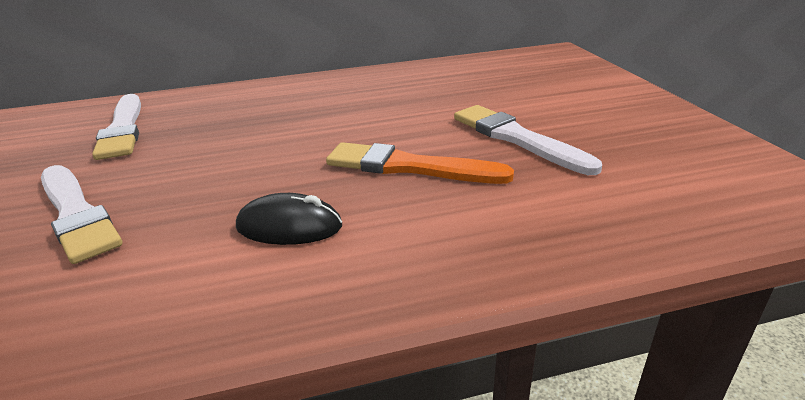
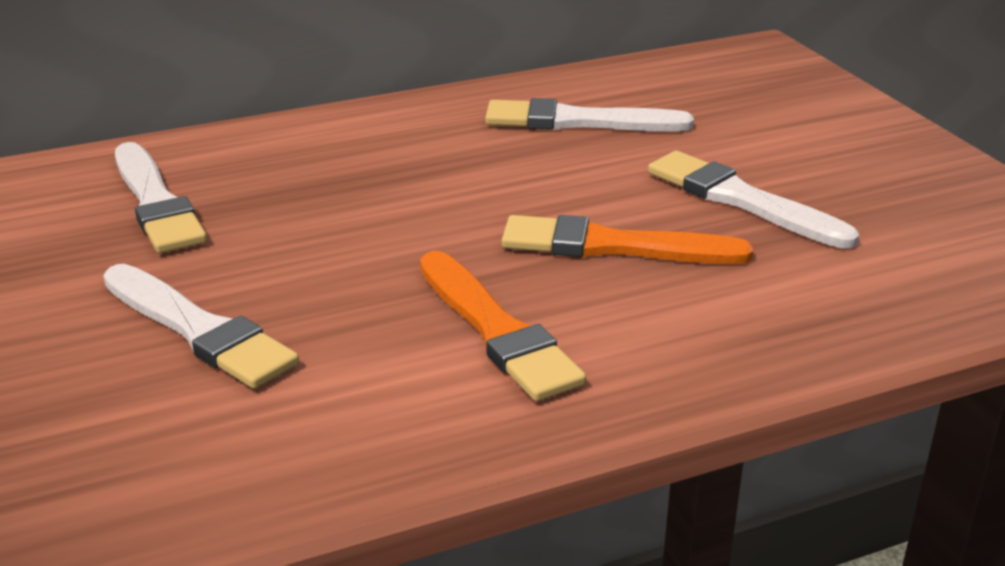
camera: 10 degrees left, 0 degrees up
black mouse [236,193,342,245] -> orange brush [420,251,586,401]
none -> white brush [485,98,694,131]

